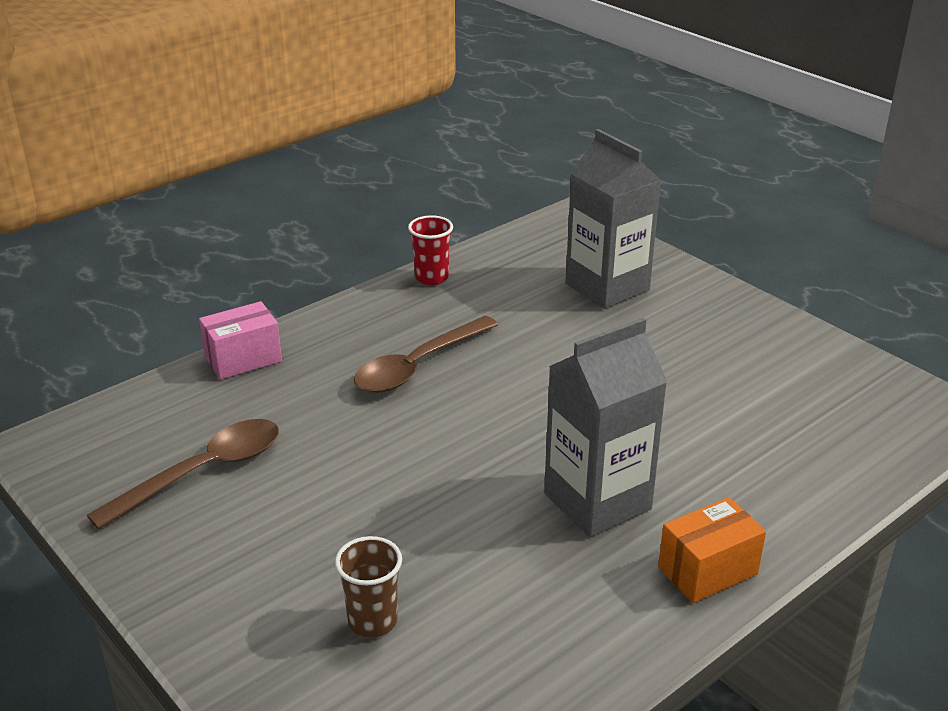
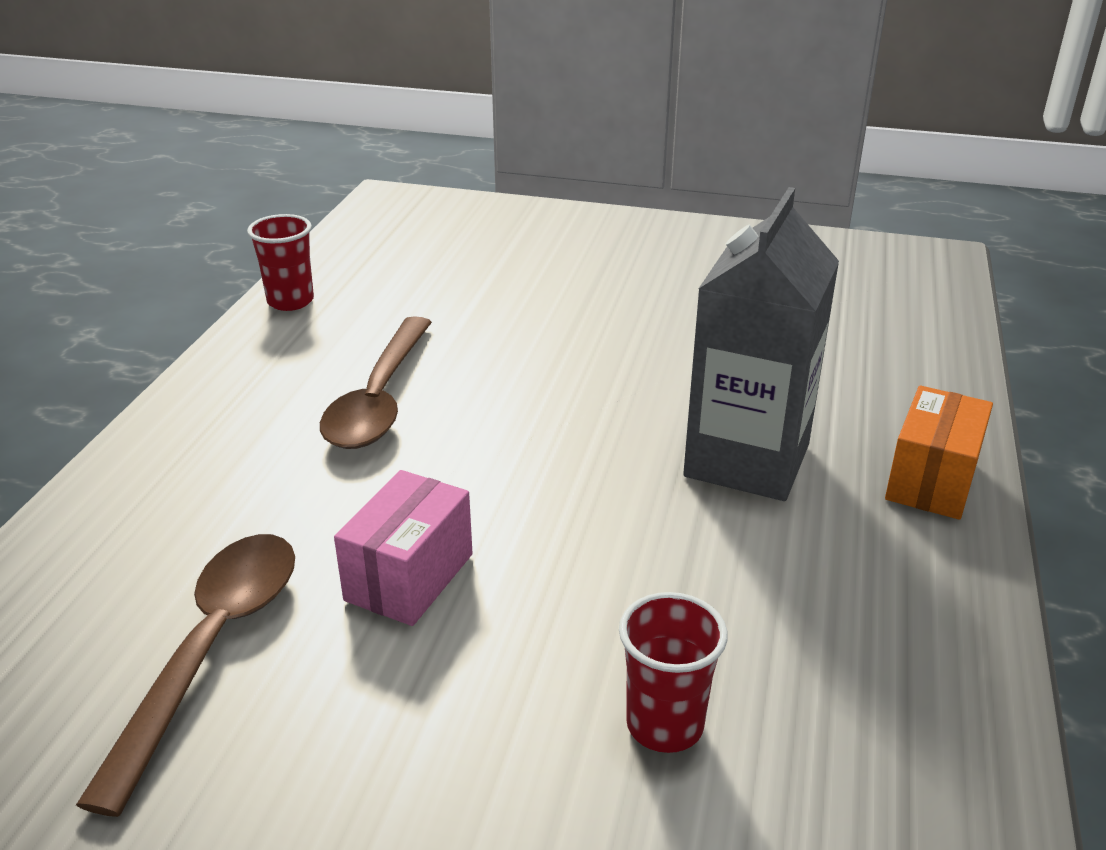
camera: 35 degrees left, 0 degrees up
pink box [199,301,282,380] -> pink box moved to [334,470,473,626]
brown cup [335,536,402,638] -> red cup [619,592,728,753]
grey carton [566,129,661,309] -> none

